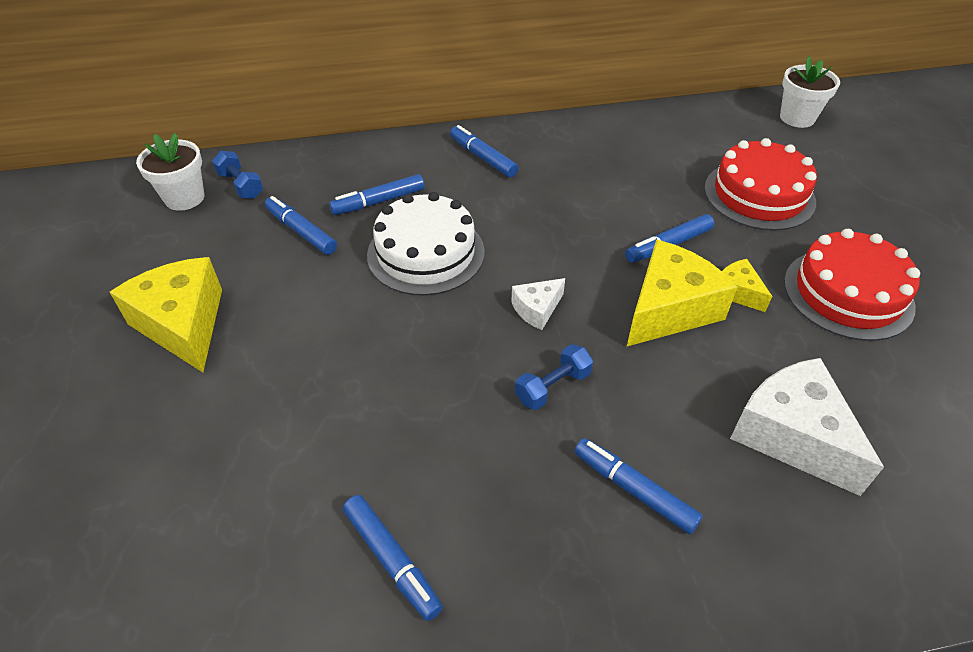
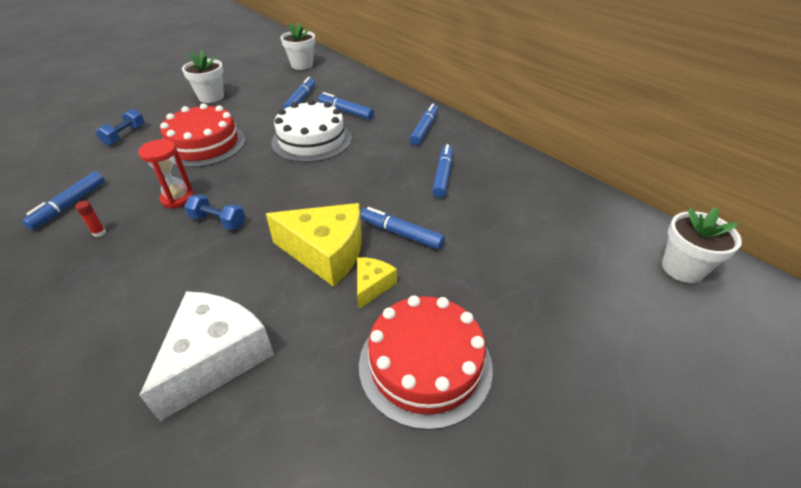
camera: 60 degrees right, 5 degrees down
yellow cheese [110,257,222,372] -> white flower pot [182,50,224,103]
blue dumbbell [212,151,263,199] -> blue dumbbell moved to [96,108,145,146]
white cheese [511,278,565,330] -> none
blue marker [575,438,703,534] -> blue marker moved to [432,144,453,198]
red cake [704,138,817,231] -> red cake moved to [160,103,246,168]
none -> red glue stick [75,201,106,237]
none -> red hourglass [138,139,194,209]

